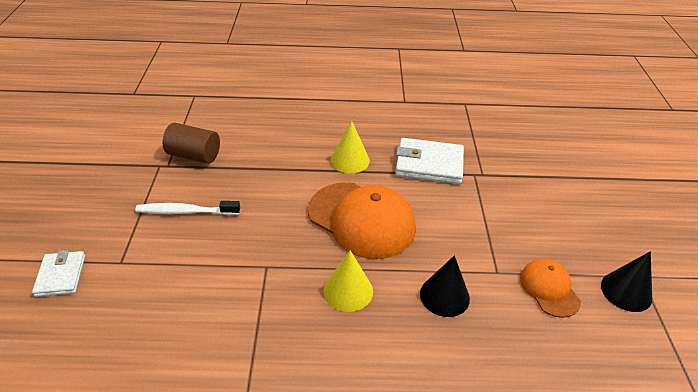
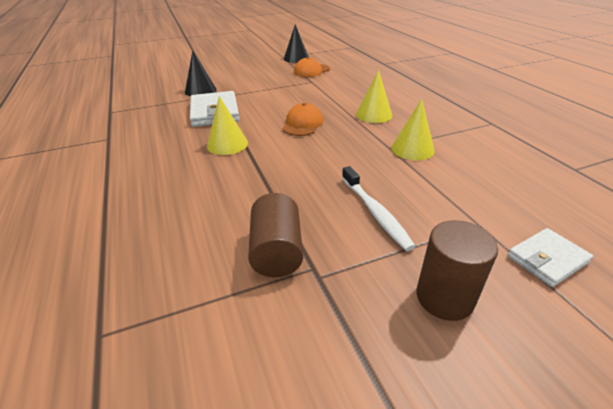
camera: 110 degrees left, 5 degrees down
orange cap [308,182,416,259] -> orange cap [282,103,323,136], size x0.53
black cone [420,255,470,317] -> black cone moved to [185,51,216,96]
none -> yellow cone [391,99,435,160]
none -> brown cylinder [416,220,498,321]

